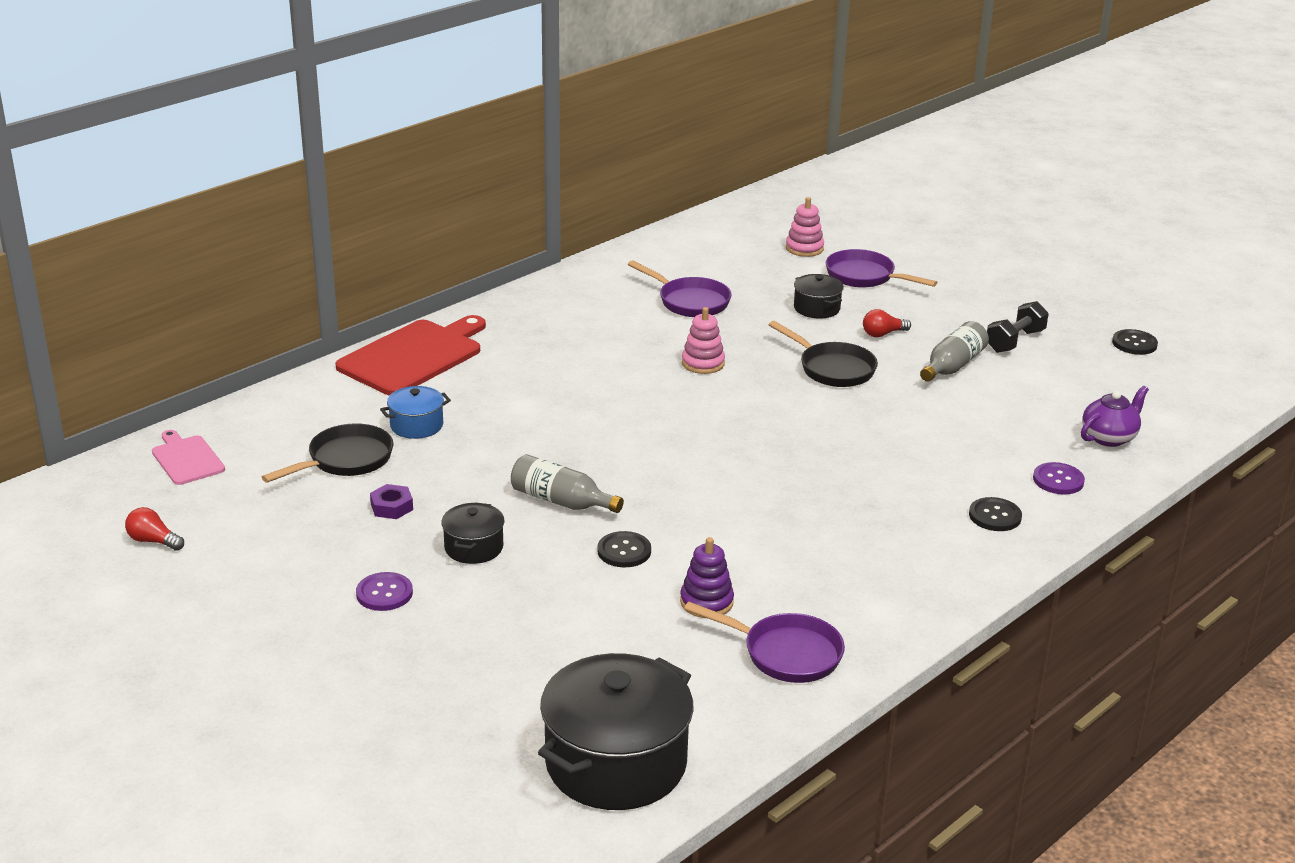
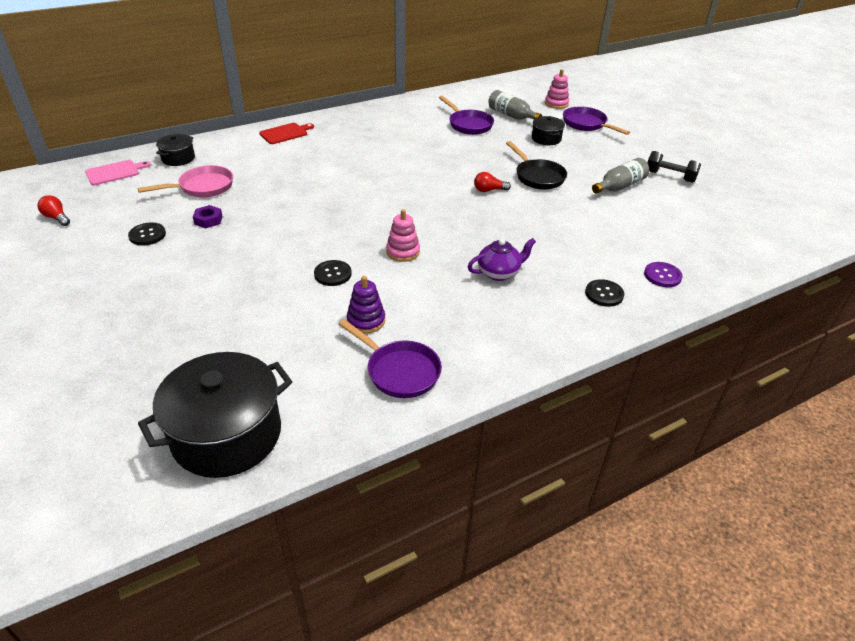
camera: 15 degrees right, 10 degrees up
pink cutting board [152,430,225,485] -> pink cutting board turned 75 degrees clockwise [85,160,151,185]
black pan [262,424,394,483] -> pink pan [138,165,233,197]
red cutting board [335,315,486,396] -> red cutting board [259,123,314,144], size x0.53
purple button [356,572,413,611] -> none
blue pot [380,386,451,439] -> none
black pot [441,502,504,564] -> black pot moved to [156,134,195,166]
grey bottle [511,454,624,513] -> grey bottle moved to [489,90,542,120]
pink stacking toy [682,307,725,374] -> pink stacking toy moved to [386,209,420,262]
red light bulb [863,309,911,337] -> red light bulb moved to [474,172,511,192]
black dumbbell [987,301,1049,353] -> black dumbbell turned 60 degrees clockwise [647,151,701,183]
purple teapot [1081,386,1149,447] -> purple teapot moved to [468,238,536,281]
black button [1112,329,1158,355] -> black button moved to [128,222,166,246]

